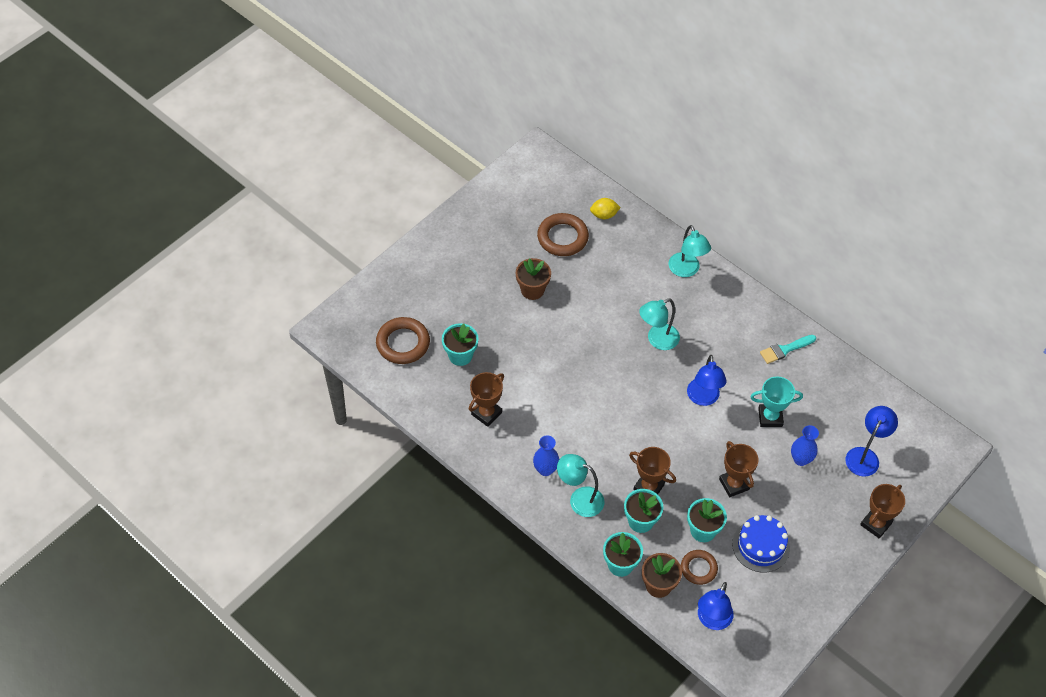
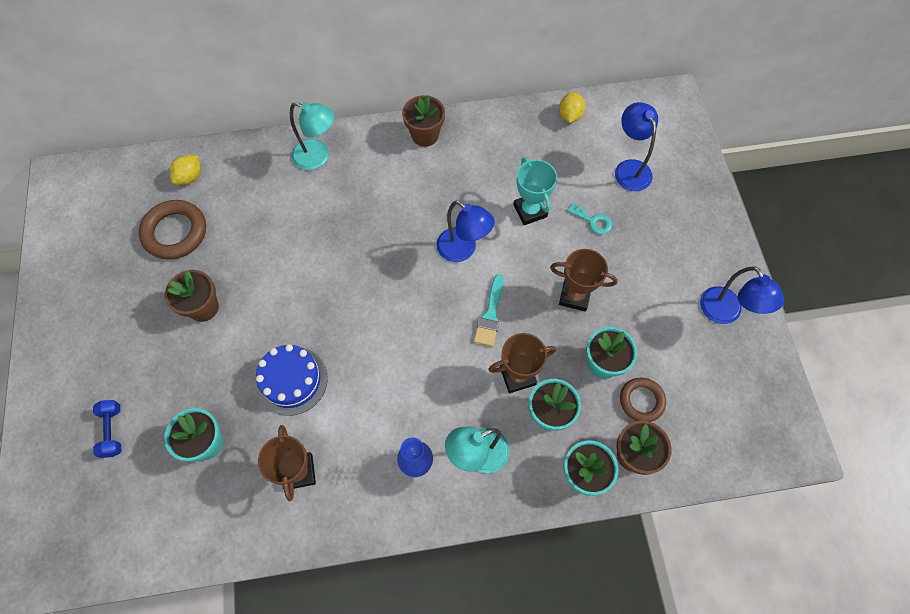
camera: 50 degrees left, 10 degrees up
brown ring [376,317,430,364] -> none
turquoise lamp [639,299,680,350] -> none
blue lamp [698,582,733,630] -> blue lamp moved to [700,266,784,324]
blue cake [732,515,790,573] -> blue cake moved to [256,344,328,416]
turquoise trophy [750,376,803,427] -> turquoise trophy turned 60 degrees counterclockwise [513,158,557,225]
turquoise brush [760,335,816,364] -> turquoise brush moved to [474,274,504,347]
blue vase [791,425,819,466] -> turquoise key [567,202,612,234]
brown trophy [860,484,905,539] -> none
none -> blue dumbbell [93,400,121,458]
none -> brown flower pot [402,95,445,147]
none -> yellow lemon [559,92,585,123]

